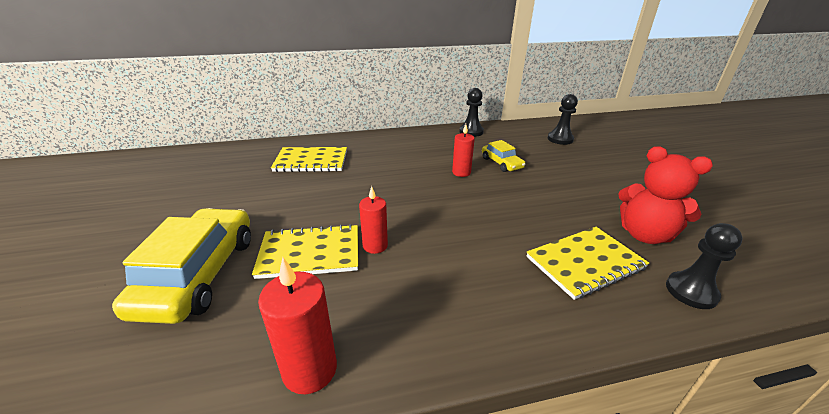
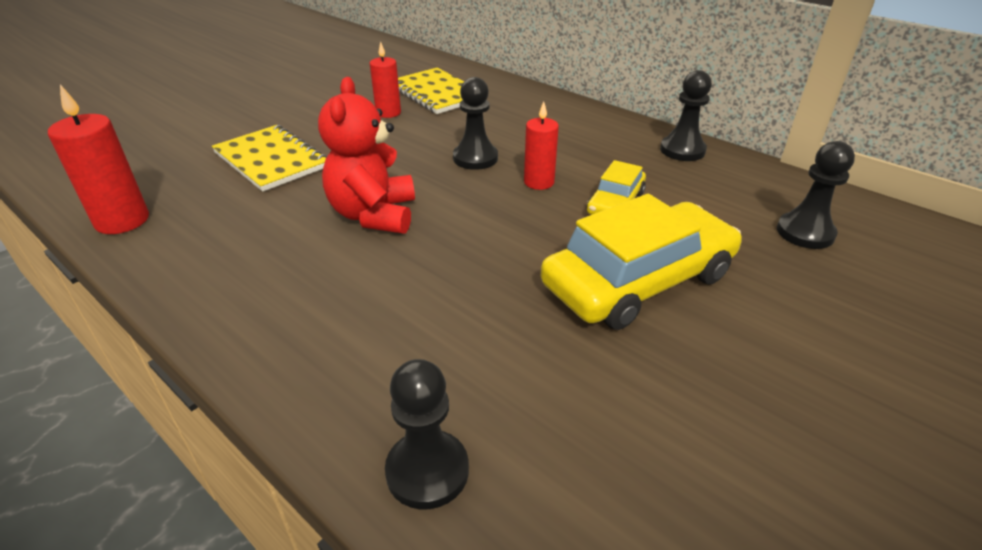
camera: 55 degrees right, 5 degrees up
yellow car [112,208,251,324] -> yellow car moved to [541,194,742,330]
red candle [359,186,388,254] -> red candle moved to [370,41,401,118]
yellow notebook [526,227,649,300] -> none
red teddy bear [618,146,713,244] -> red teddy bear moved to [318,77,415,234]
none -> black pawn [453,77,498,170]

